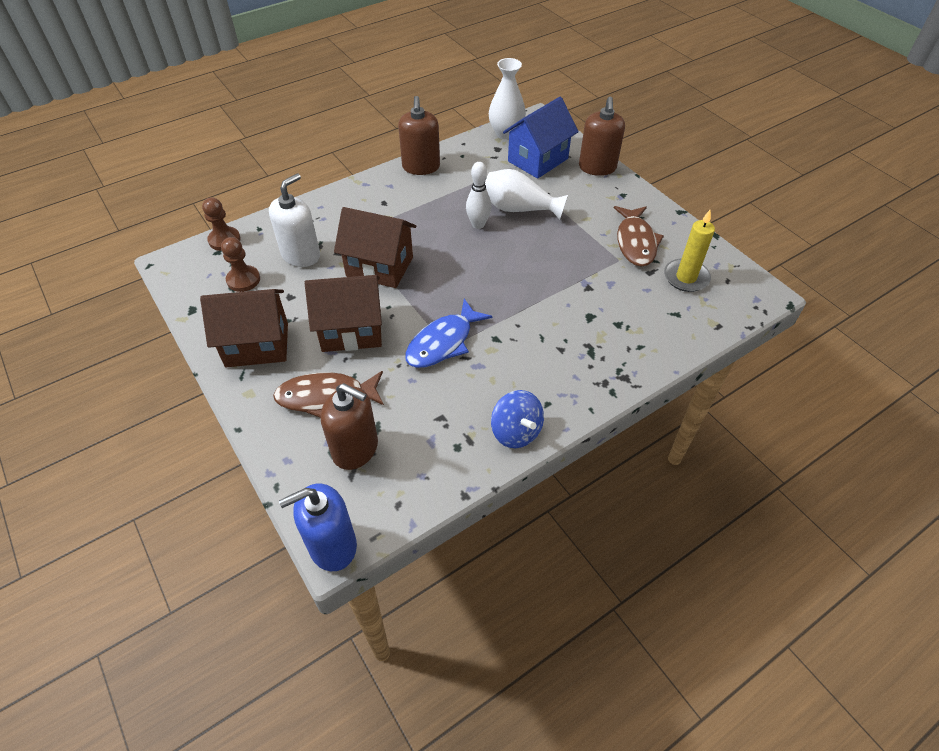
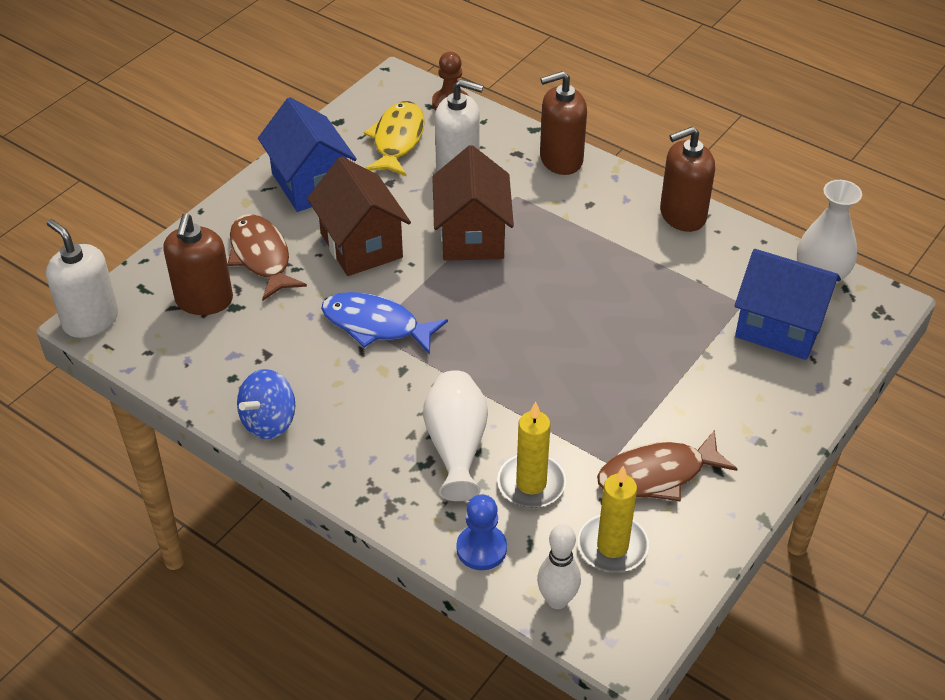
camera: 70 degrees right, 5 degrees down
brown house [200,289,288,367] -> blue house [258,97,357,212]
brown pawn [221,237,260,292] -> yellow fish [364,101,425,176]
blue soap dispenser [279,484,357,571] -> white soap dispenser [46,219,119,338]
white bowling pin [466,162,491,229] -> white bowling pin moved to [537,524,581,609]
white vase [485,169,568,220] -> white vase moved to [423,370,488,501]
brown soap dispenser [579,96,625,176] -> brown soap dispenser moved to [540,71,587,175]
none -> blue pawn [456,495,507,570]
none -> yellow candle [497,402,566,508]

